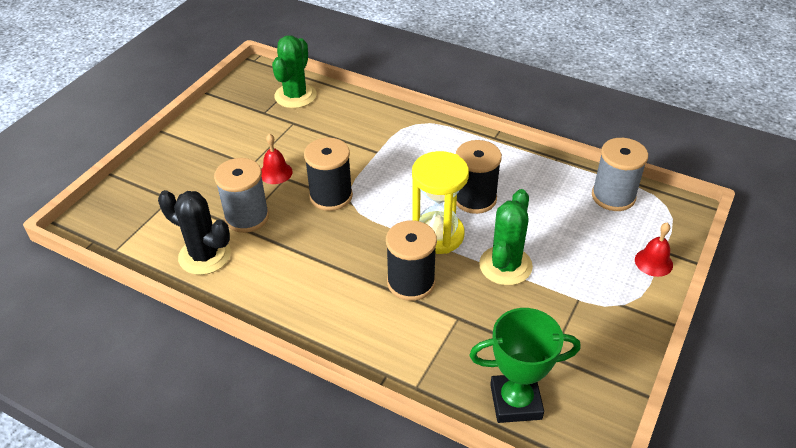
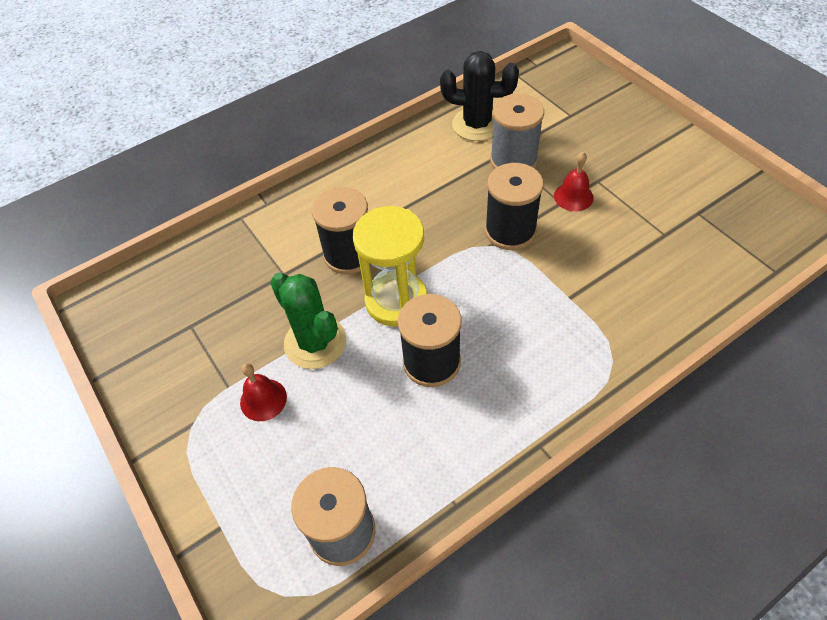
camera: 120 degrees right, 10 degrees up
black cactus [158,190,231,275] -> black cactus turned 45 degrees clockwise [440,51,519,141]
green cactus [272,35,316,108] -> none
green trophy [469,308,580,423] -> none
red bell [635,223,673,277] -> red bell moved to [240,363,287,421]

